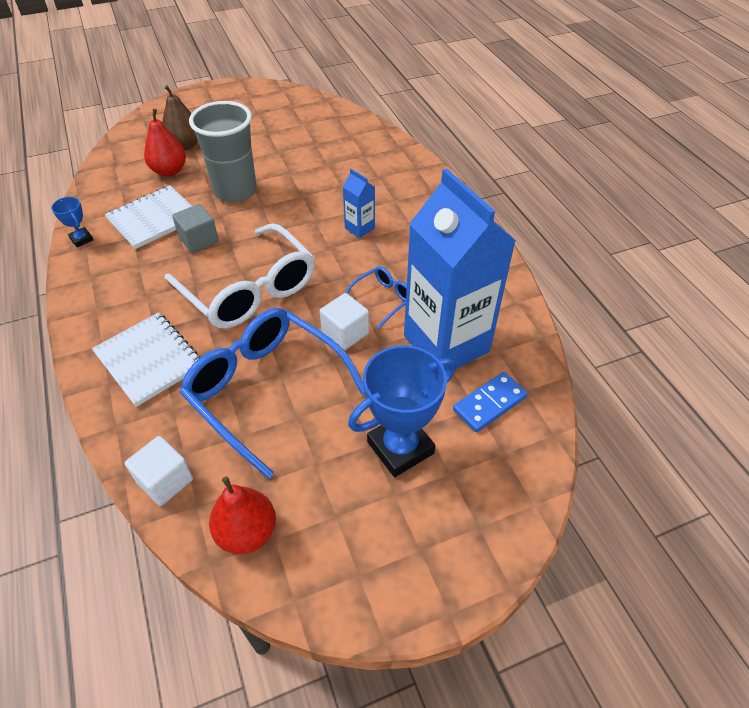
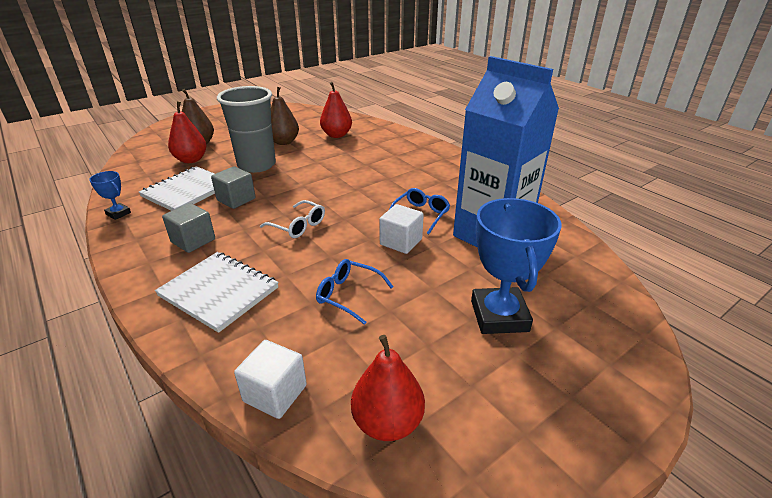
camera: 15 degrees left, 15 degrees down
white glasses [165,223,315,329] -> white glasses [260,200,325,238], size x0.46
blue glasses [180,308,364,479] -> blue glasses [316,259,393,325], size x0.46
blue carton [343,169,375,238] -> none
blue trophy [348,345,456,477] -> blue trophy turned 45 degrees counterclockwise [471,198,562,334]
blue domino [453,372,528,432] -> none
none -> grey cube [162,203,215,253]
none -> brown pear [271,87,299,145]
none -> red pear [320,82,352,138]

